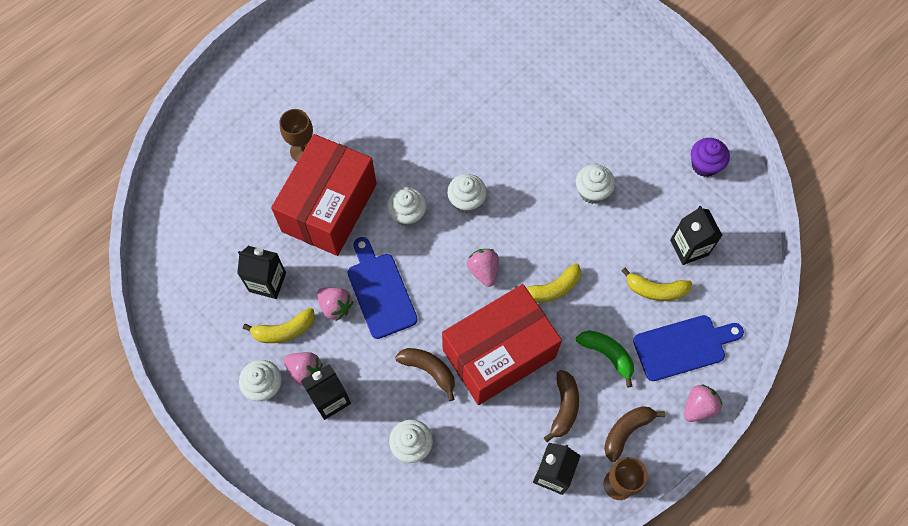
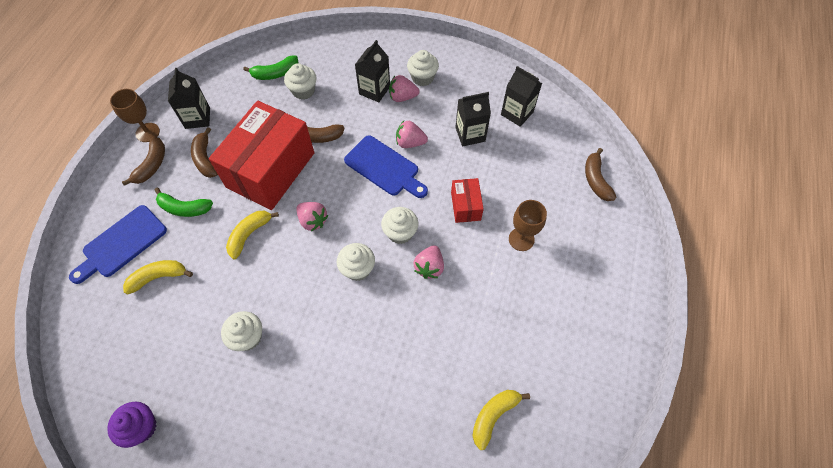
camera: 150 degrees right, 5 degrees down
yellow banana [243,308,315,343] -> yellow banana moved to [472,390,530,450]
red box [271,134,377,256] -> red box [451,178,484,223], size x0.44
black carton [670,206,723,265] -> black carton moved to [501,66,542,127]
pink strawberry [684,384,722,422] -> pink strawberry moved to [414,245,444,279]
none -> green banana [243,55,298,80]
none -> brown banana [585,148,616,201]

